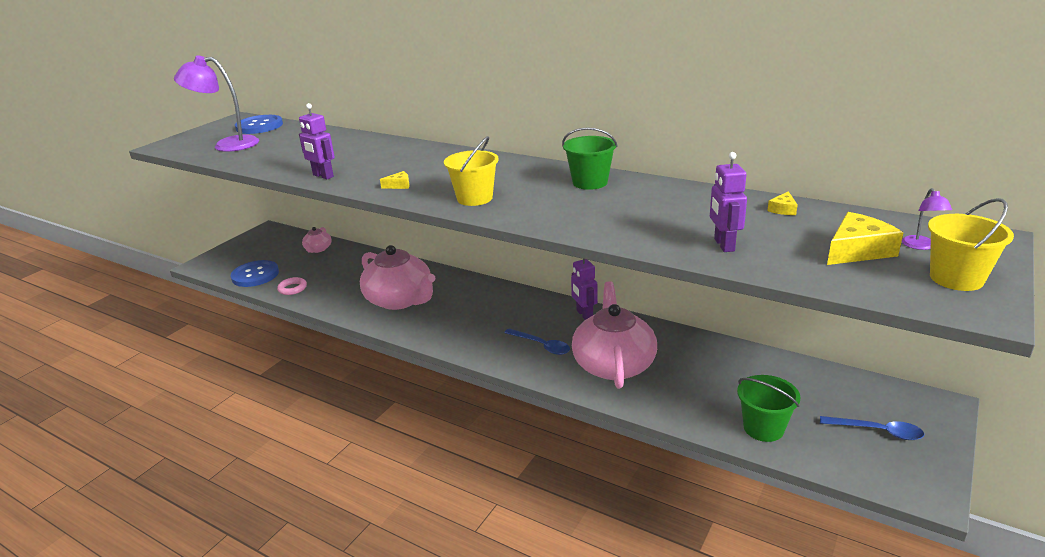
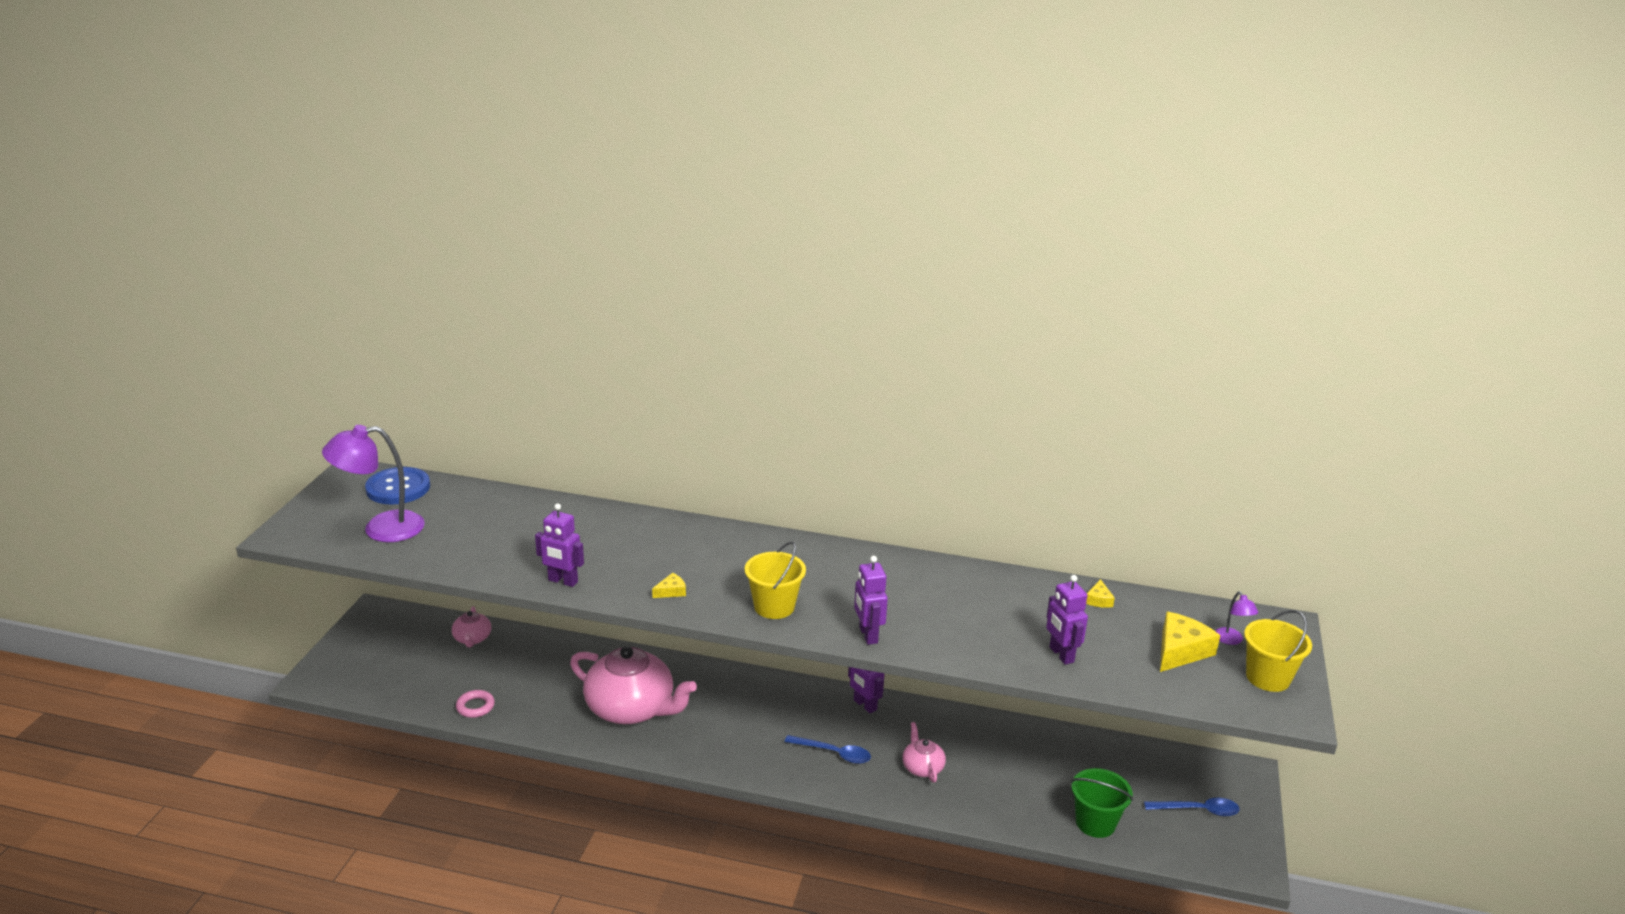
camera: 20 degrees left, 0 degrees up
blue button [231,260,279,287] -> none
green bucket [562,127,618,190] -> none
pink teapot [572,281,657,389] -> pink teapot [902,722,946,783], size x0.47
none -> purple robot [854,556,888,645]

